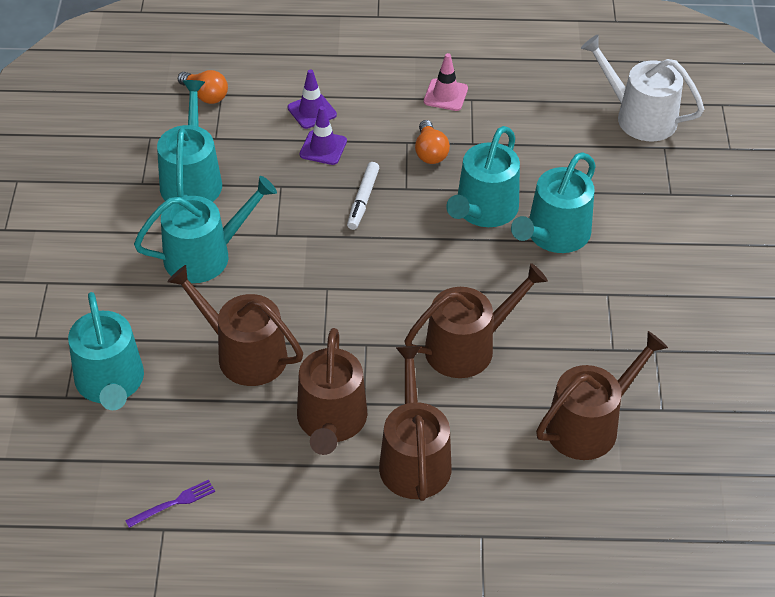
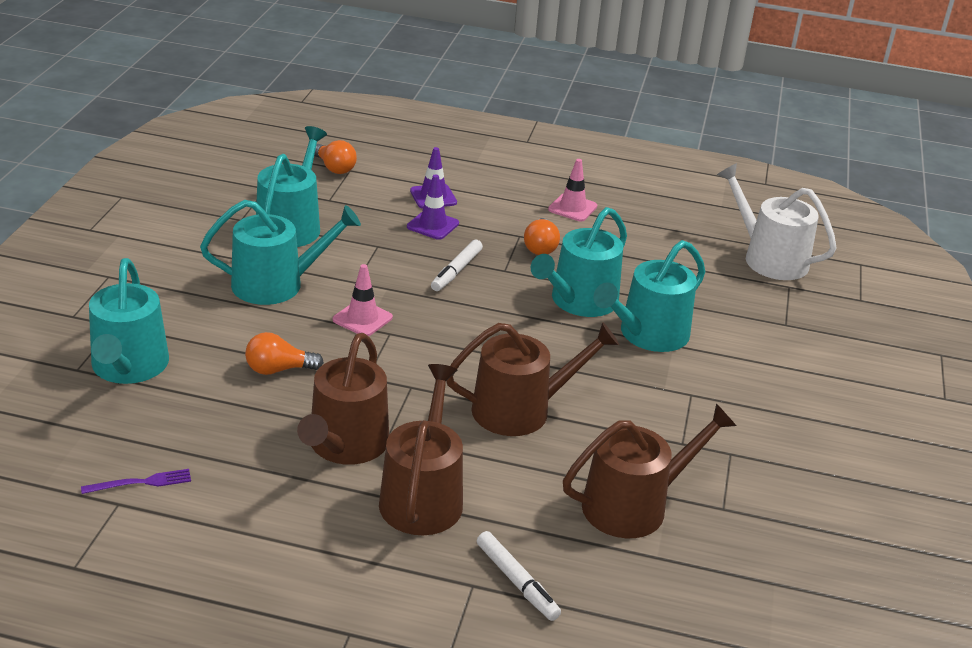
camera: 10 degrees right, 15 degrees down
brown watering can [167,265,303,386] -> orange light bulb [245,332,324,375]
none -> pink traffic cone [333,264,393,336]
none -> white marker [477,531,561,621]

